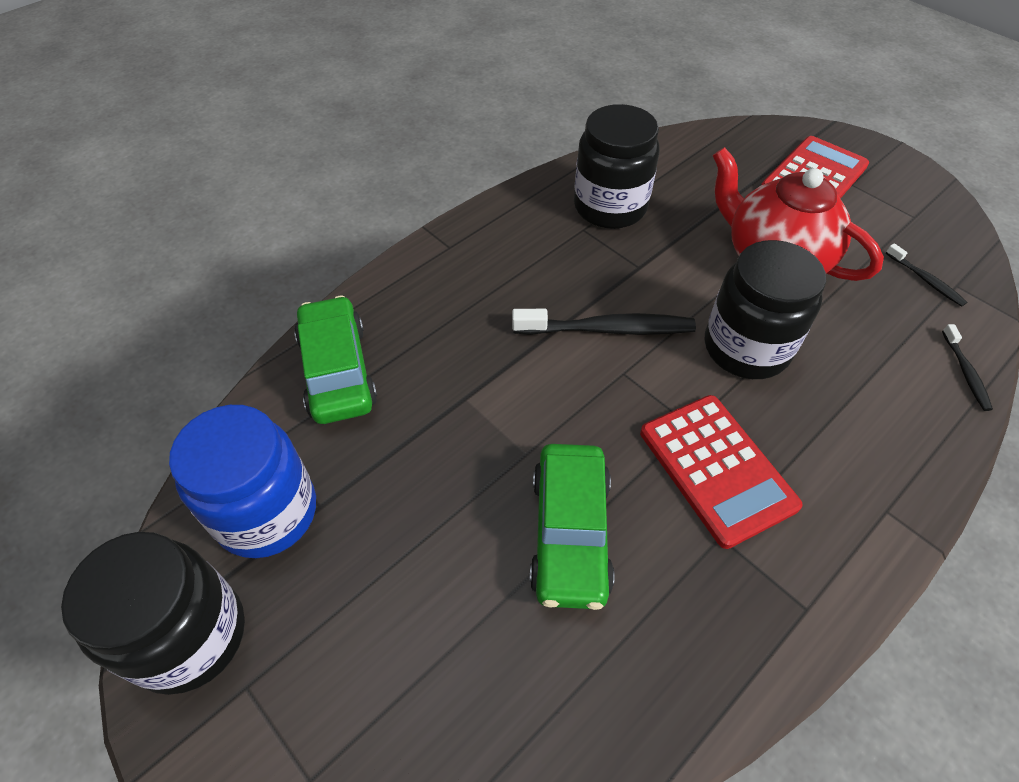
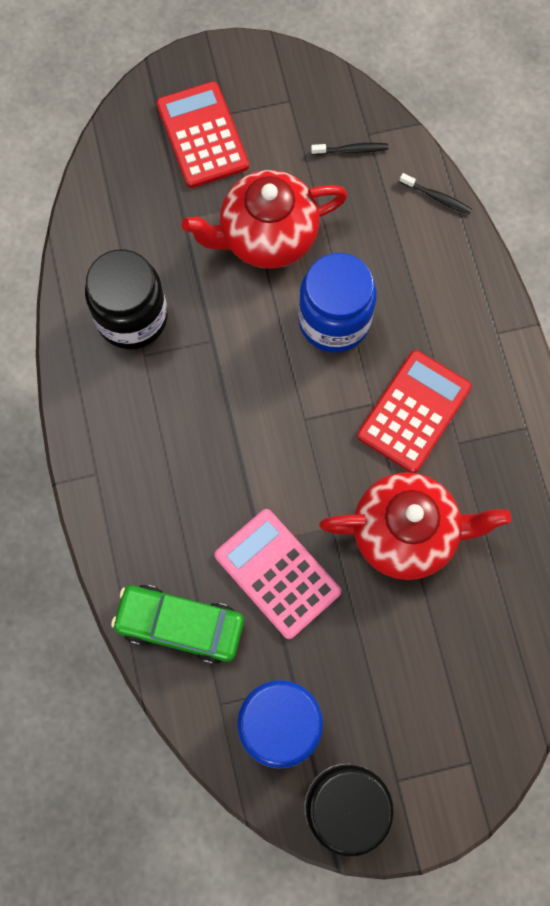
camera: 60 degrees left, 20 degrees up
black toothbrush [512,309,696,335] -> none
green car [529,444,615,610] -> red teapot [320,472,511,580]
red calculator [640,395,803,549] -> red calculator turned 60 degrees counterclockwise [357,350,472,473]
black jar [705,240,826,379] -> blue jar [298,253,377,353]
none -> pink calculator [215,509,341,639]

